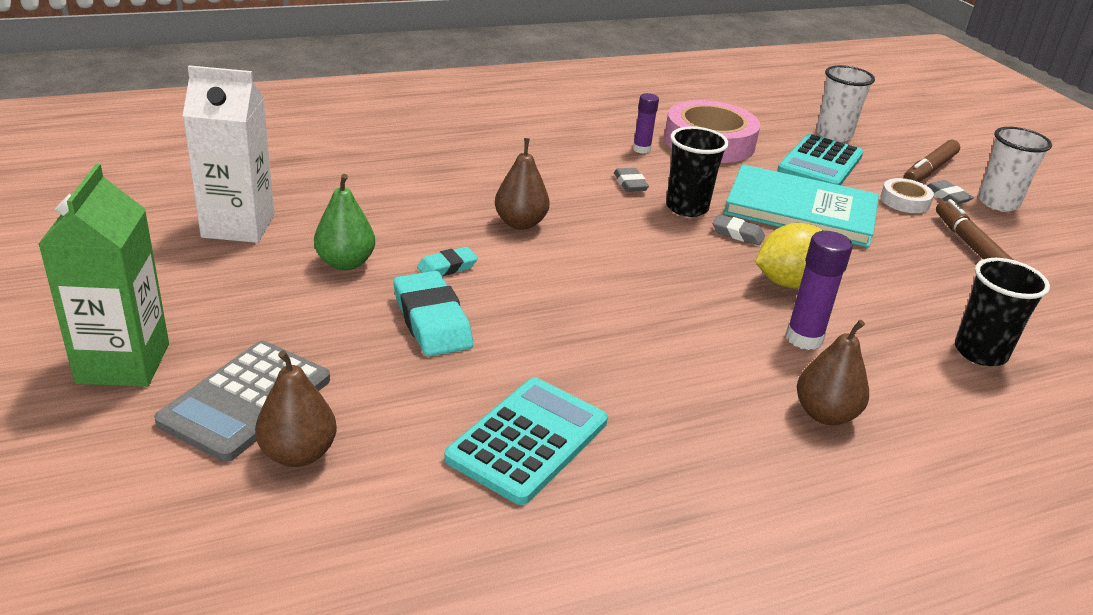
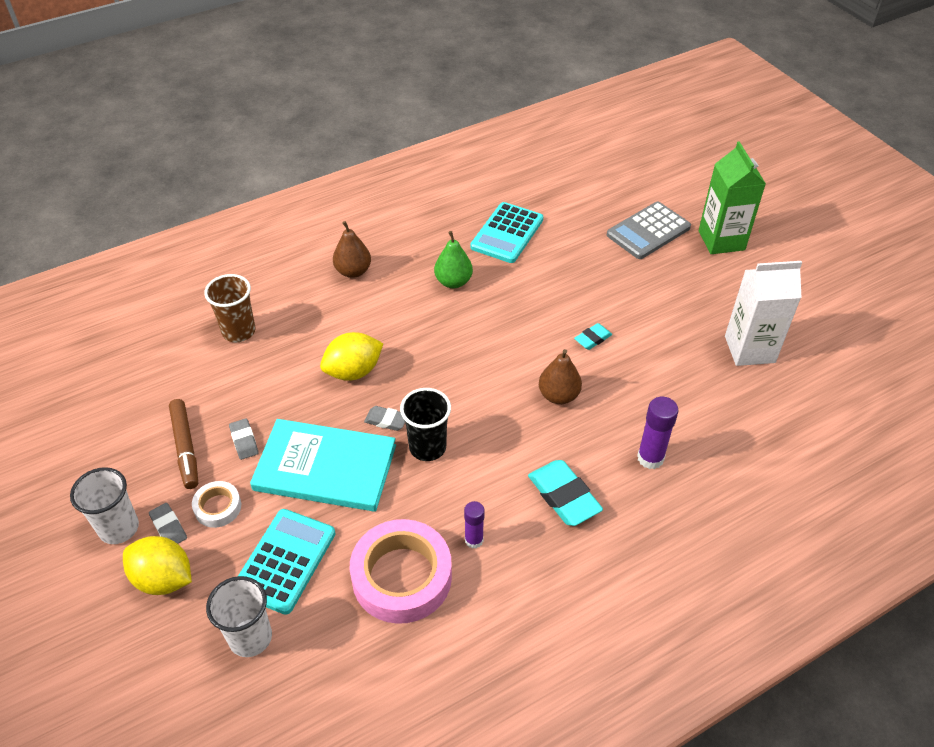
camera: 175 degrees right, 15 degrees up
grey calculator [154,341,330,462] -> grey calculator turned 150 degrees counterclockwise [607,202,691,259]
brown pear [255,350,337,467] -> none
green pear [314,174,375,270] -> green pear moved to [434,231,473,288]
turquoise eraser [393,271,473,357] -> turquoise eraser moved to [528,460,603,526]
grey eraser [614,168,649,192] -> grey eraser moved to [229,418,259,460]
purple glue stick [786,231,853,350] -> purple glue stick moved to [637,397,678,469]
brown marker [903,139,960,182] -> yellow lemon [123,536,192,595]
black cup [955,258,1050,366] -> brown cup [204,274,255,342]

